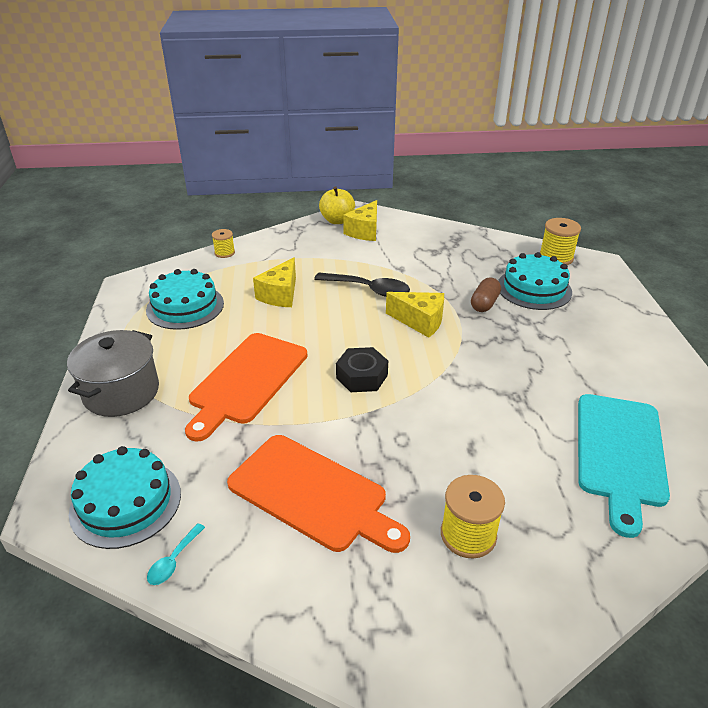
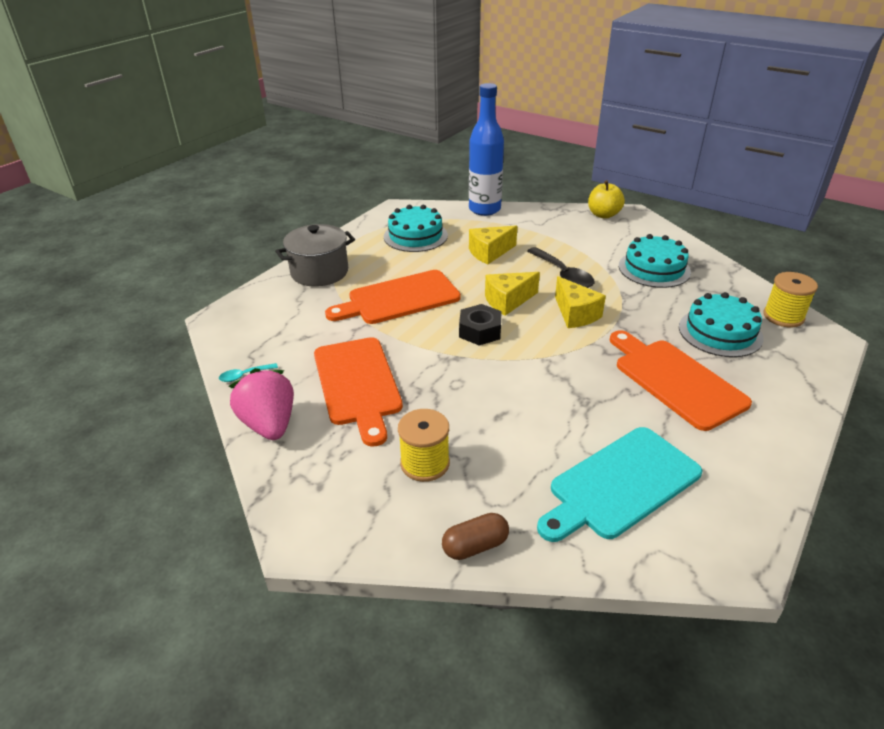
camera: 40 degrees right, 0 degrees up
turquoise cake [69,446,181,549] -> turquoise cake moved to [619,234,691,288]
yellow spool [212,229,235,258] -> blue bottle [469,83,504,216]
yellow cheese [343,200,377,241] -> yellow cheese moved to [485,272,540,316]
brown capsule [471,277,501,312] -> brown capsule moved to [442,513,509,560]
none -> pink strawberry [229,368,294,440]
none -> orange cutting board [610,330,752,431]

